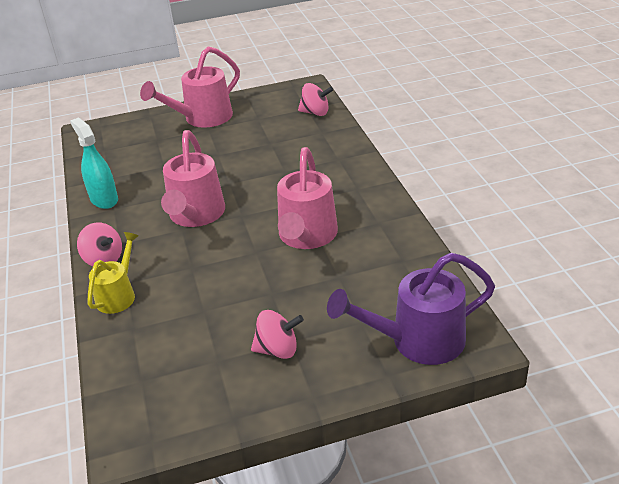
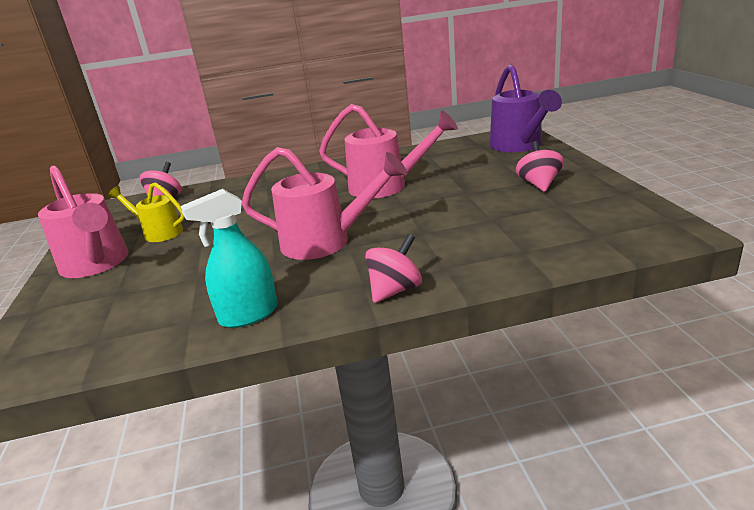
camera: 85 degrees left, 10 degrees down
yellow watering can [88,232,139,314] -> yellow watering can moved to [108,182,185,242]

